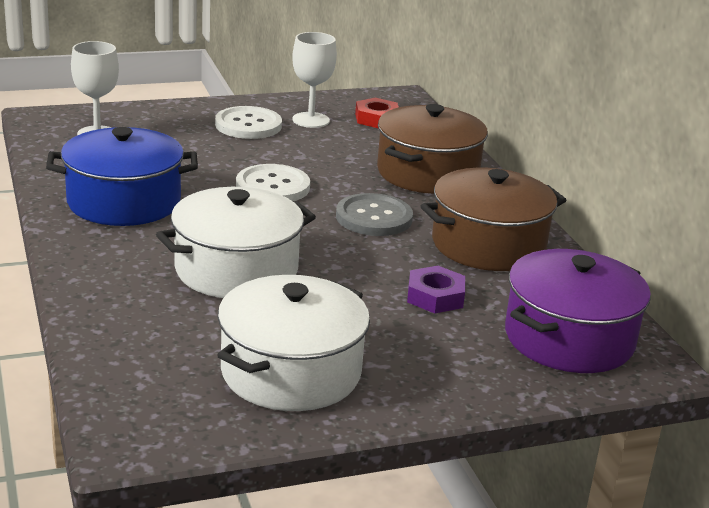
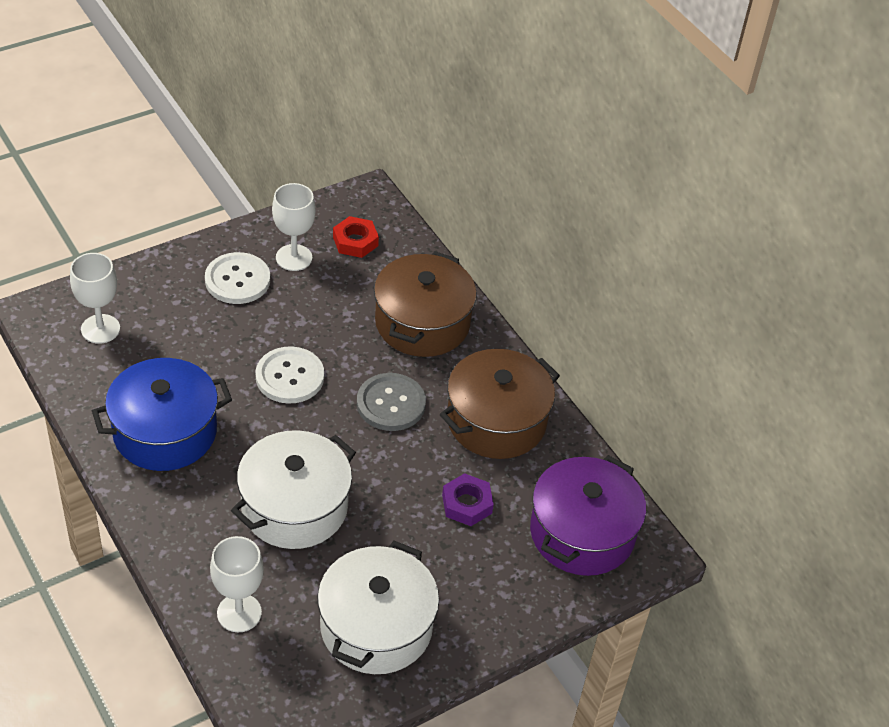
camera: 15 degrees left, 20 degrees up
none -> white goblet [210,536,264,633]

